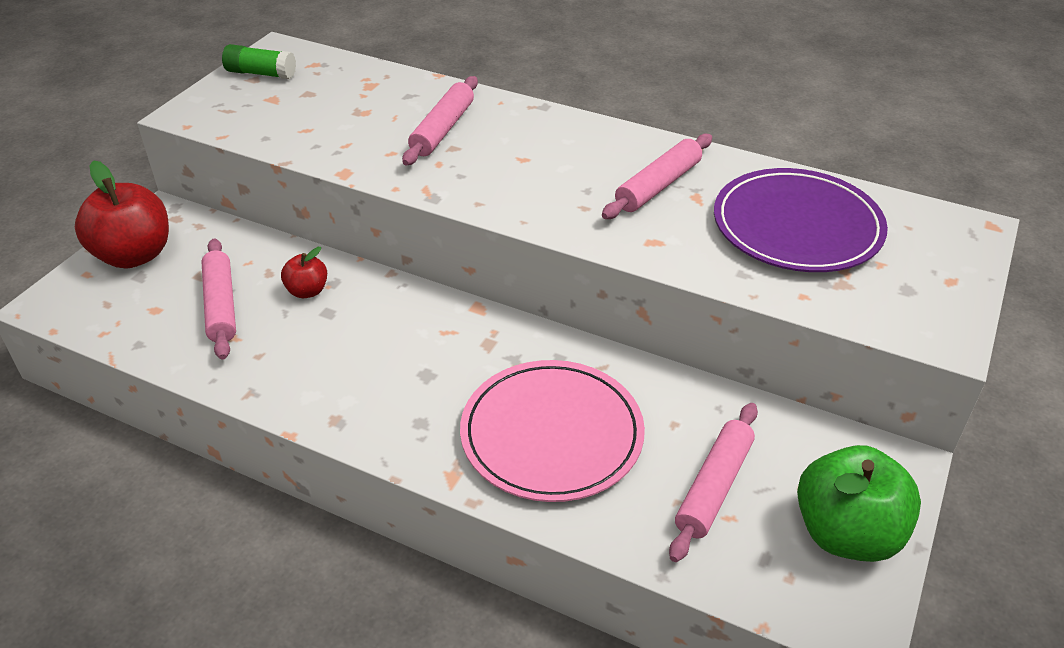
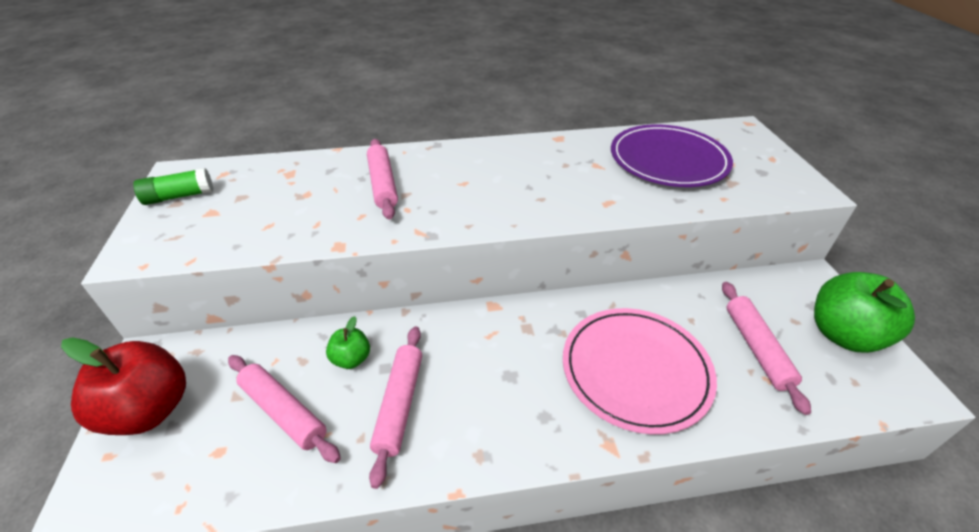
camera: 35 degrees left, 0 degrees up
red apple [281,247,327,298] -> green apple [326,316,370,369]
pink rolling pin [602,134,712,219] -> pink rolling pin moved to [369,326,422,489]

